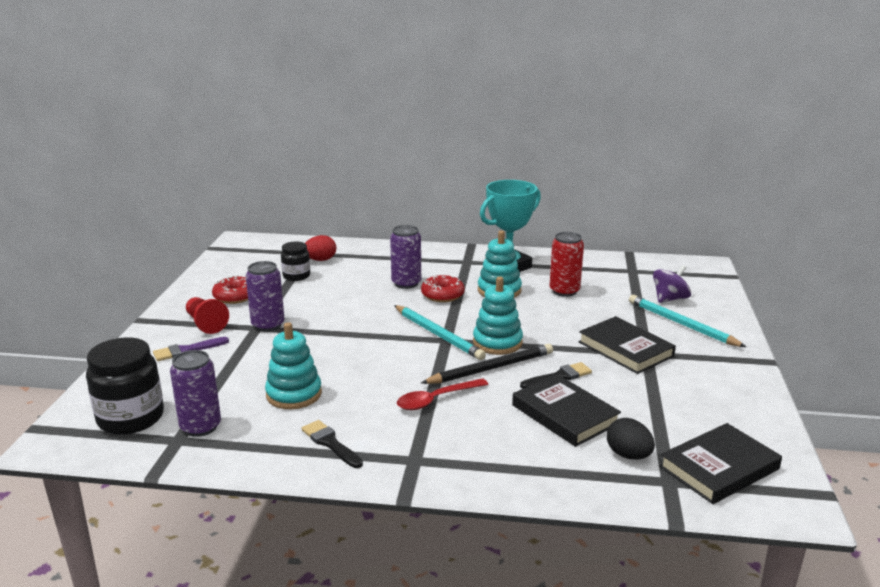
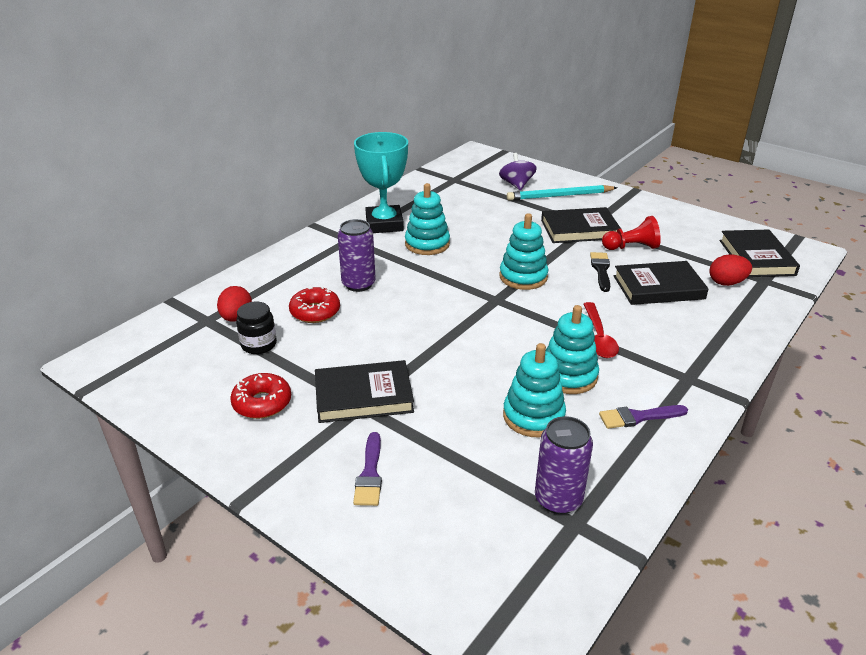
camera: 60 degrees left, 10 degrees up
black jar [86,337,164,435] -> none
red pawn [186,297,229,334] -> red pawn moved to [602,216,661,250]
purple can [246,261,285,331] -> black book [315,360,414,423]
black brush [301,420,363,468] -> purple brush [599,405,688,429]
turquoise pencil [394,305,486,360] -> none
red donut [421,275,465,302] -> red donut moved to [289,287,340,323]
black pencil [421,344,553,384] -> none
red can [550,232,584,297] -> none
black egg [607,418,655,460] -> red egg [709,254,752,286]
none -> turquoise stacking toy [546,305,599,394]

